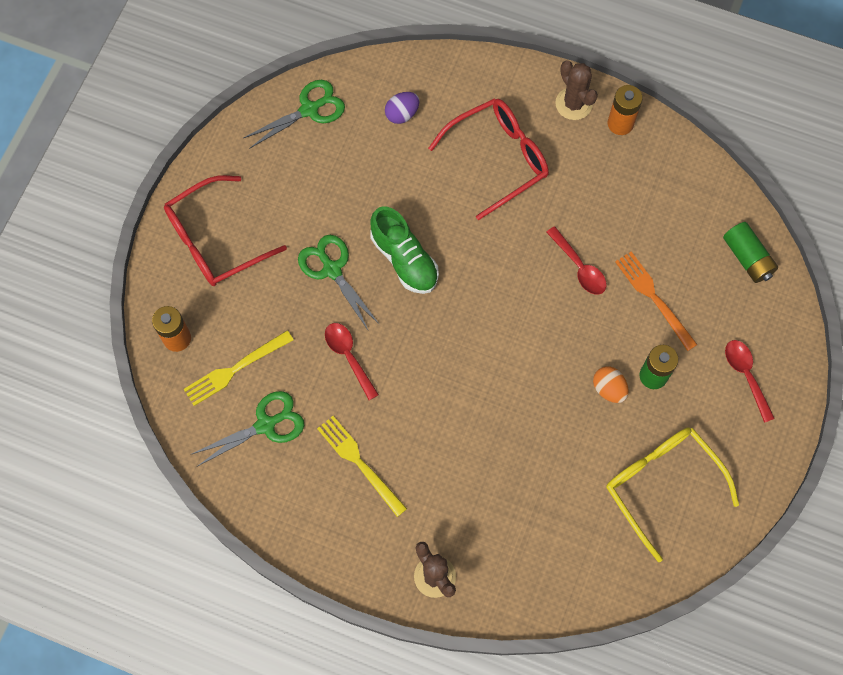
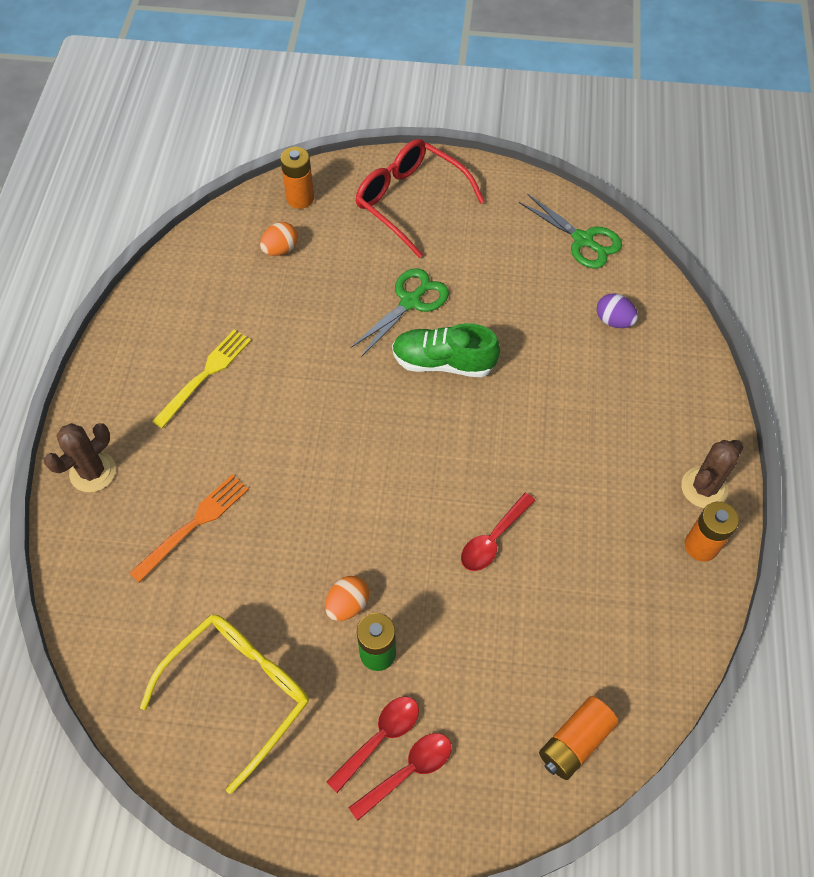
camera: 75 degrees right, 10 degrees down
yellow fork [184,330,294,406] -> orange egg [260,222,298,256]
green scissors [192,391,304,466] -> none
red spoon [325,323,379,400] -> red spoon moved to [327,696,419,793]
green shoe [370,207,439,294] -> green shoe turned 60 degrees clockwise [392,323,500,377]
red glasses [428,98,549,220] -> none
orange fork [615,252,697,351] -> orange fork moved to [130,474,249,583]
green battery [723,222,778,283] -> orange battery [539,696,618,780]

